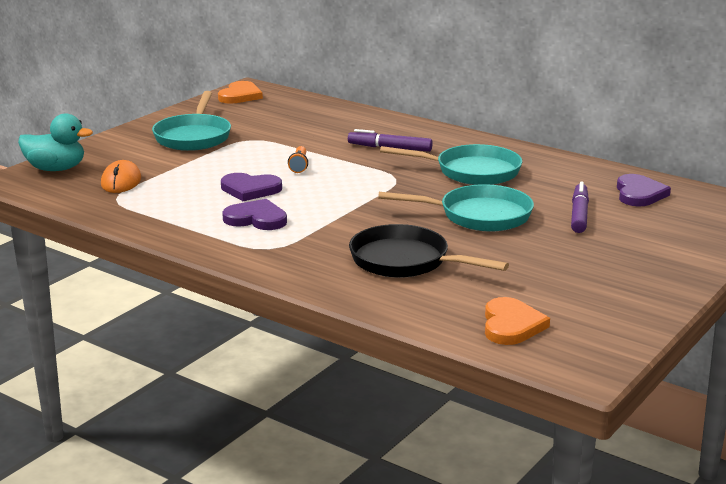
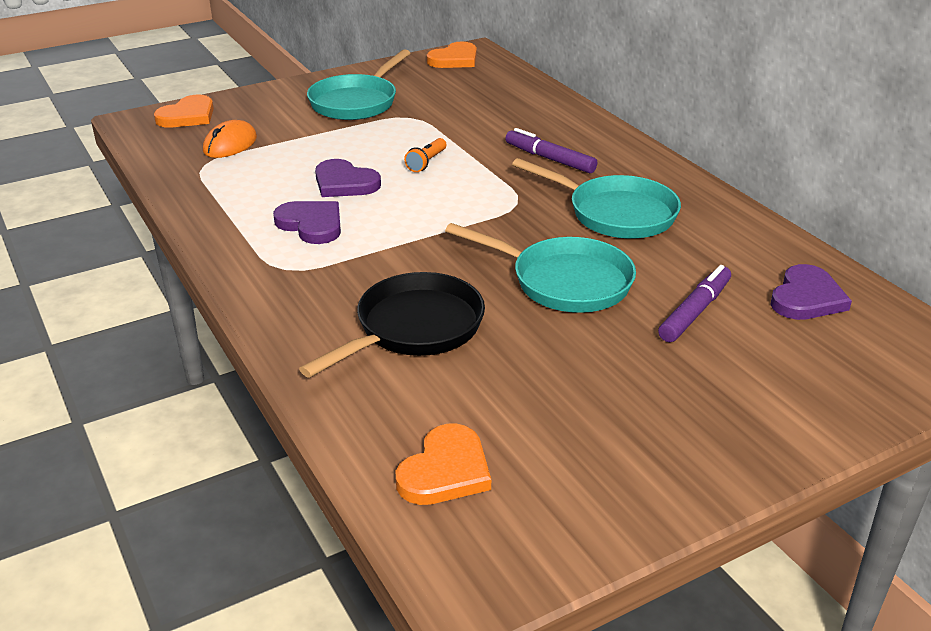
camera: 25 degrees right, 10 degrees up
turquoise duck [18,113,93,171] -> orange heart [154,95,214,128]
black pan [349,224,509,278] -> black pan turned 75 degrees clockwise [299,272,485,378]

